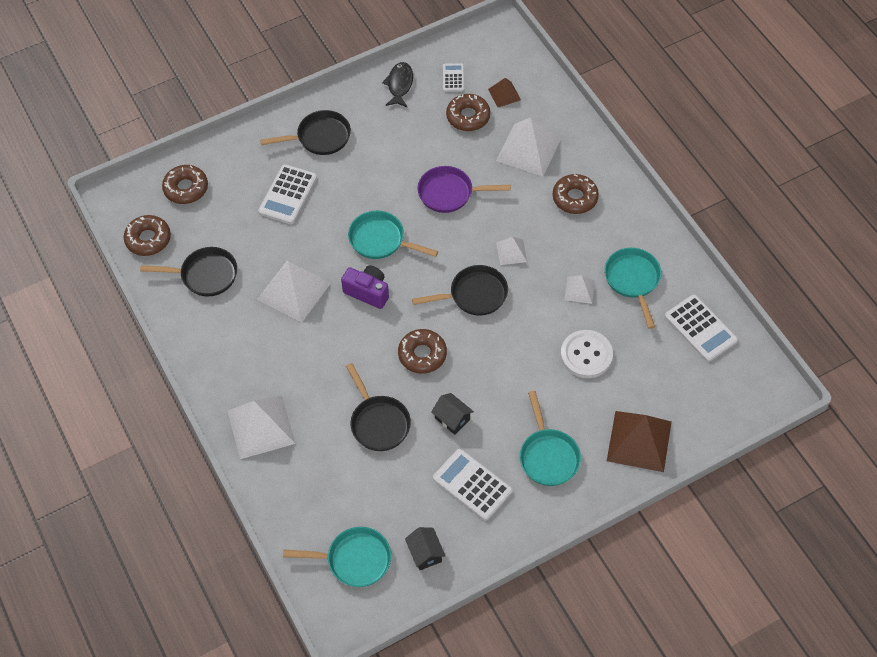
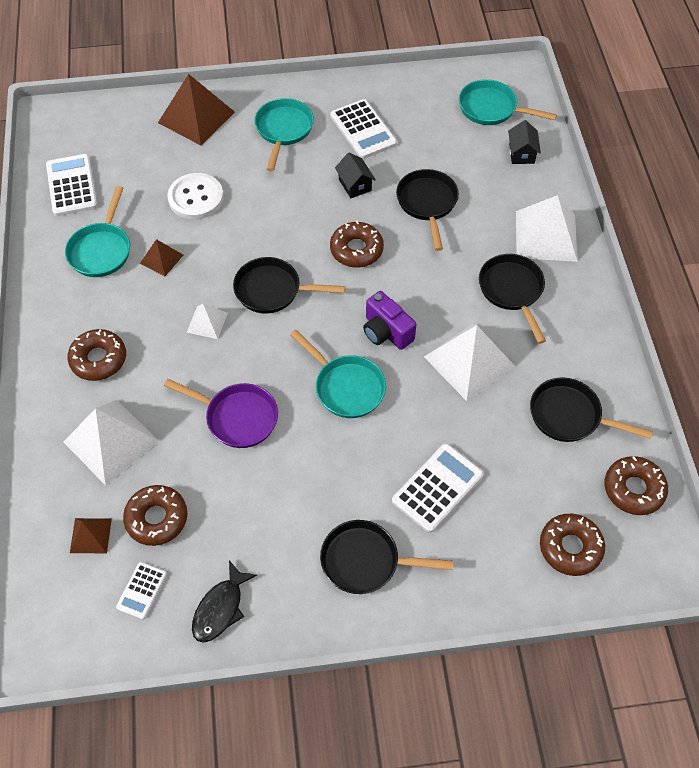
camera: 160 degrees left, 0 degrees up
black house [405,527,445,570] -> black house moved to [508,120,541,164]
white pyramid [564,275,595,304] -> brown pyramid [140,239,183,276]
none -> black pan [479,254,546,344]

